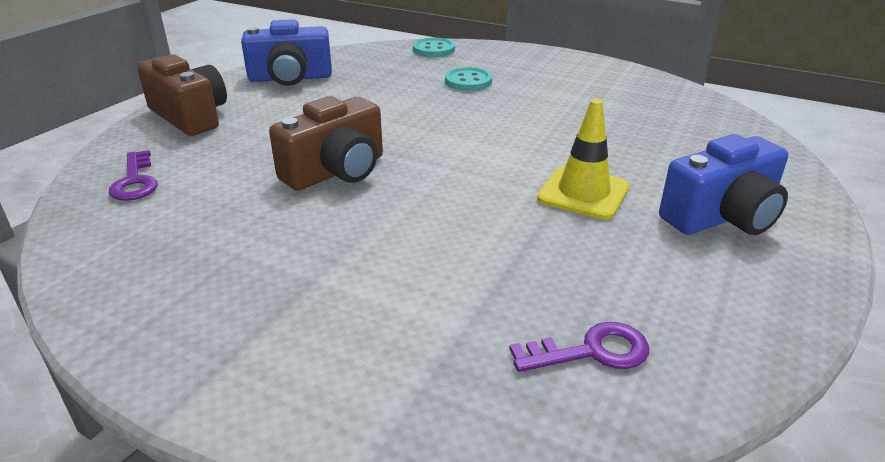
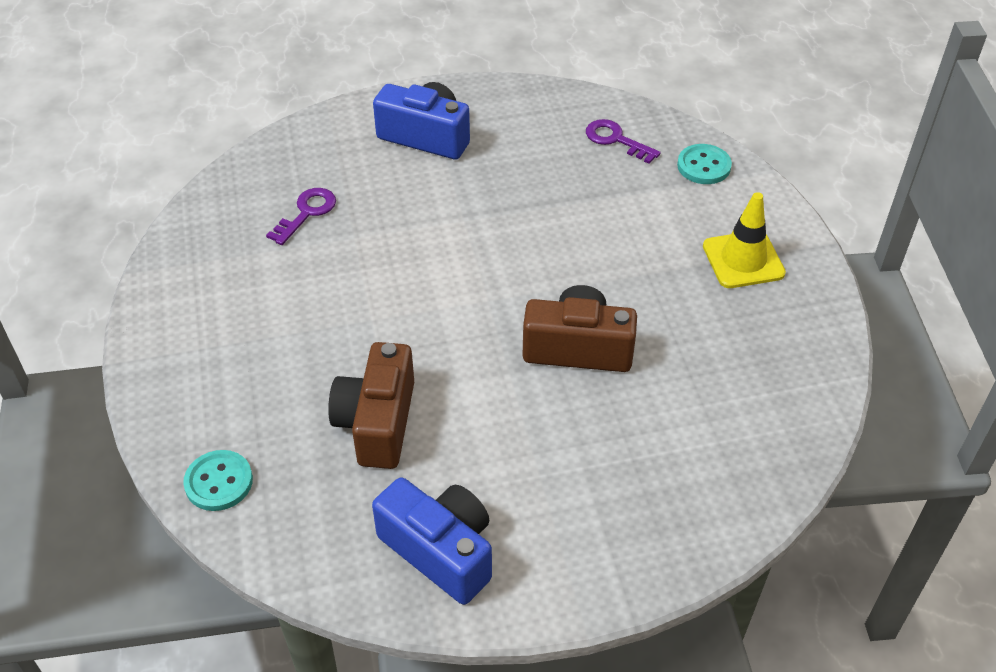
camera: 130 degrees left, 15 degrees up
purple key [109,150,158,201] -> purple key moved to [266,188,336,245]
brown camera [137,54,227,136] -> brown camera moved to [328,342,414,469]
turquoise button [445,67,492,91] -> turquoise button moved to [677,144,732,184]
yellow traffic cone [537,99,630,219] -> yellow traffic cone moved to [703,192,786,288]

